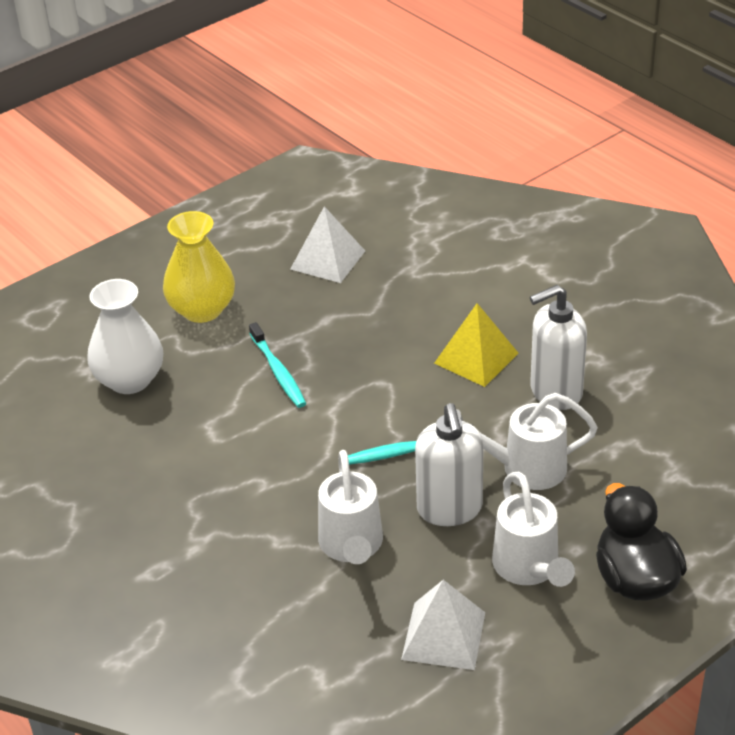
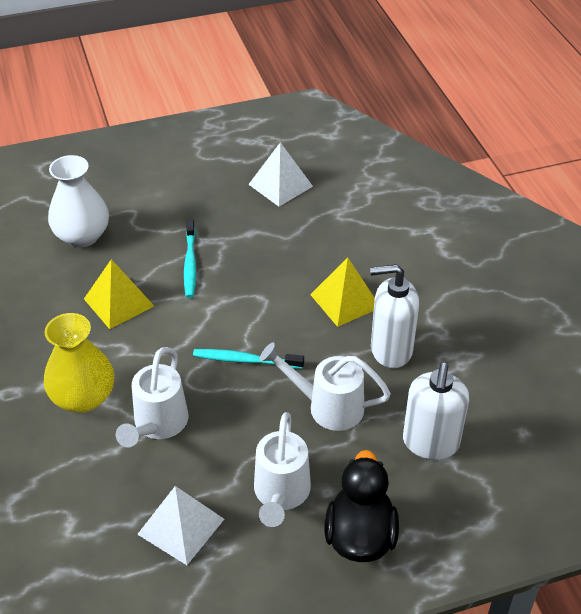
camera: 20 degrees right, 5 degrees up
yellow vase [163,211,235,323] -> yellow vase moved to [44,313,115,413]
white soap dispenser [415,403,484,526] -> white soap dispenser moved to [403,362,469,460]
none -> yellow pyramid [84,259,154,329]

